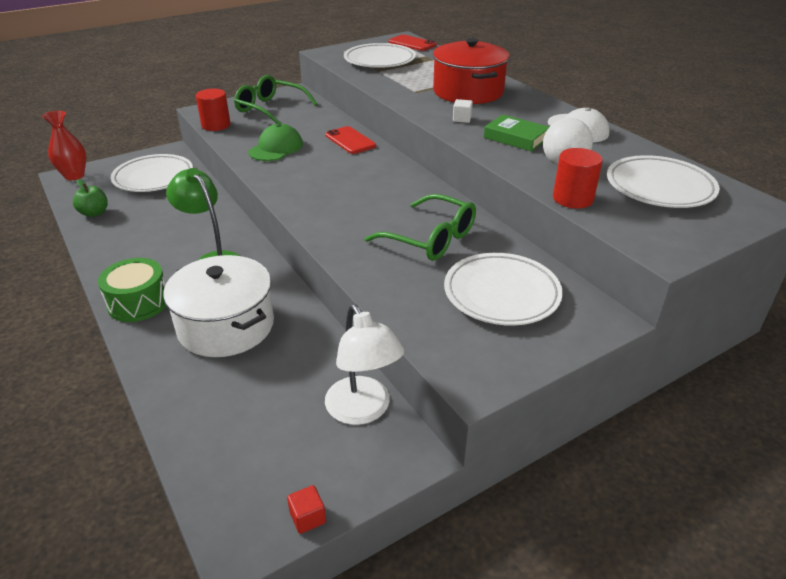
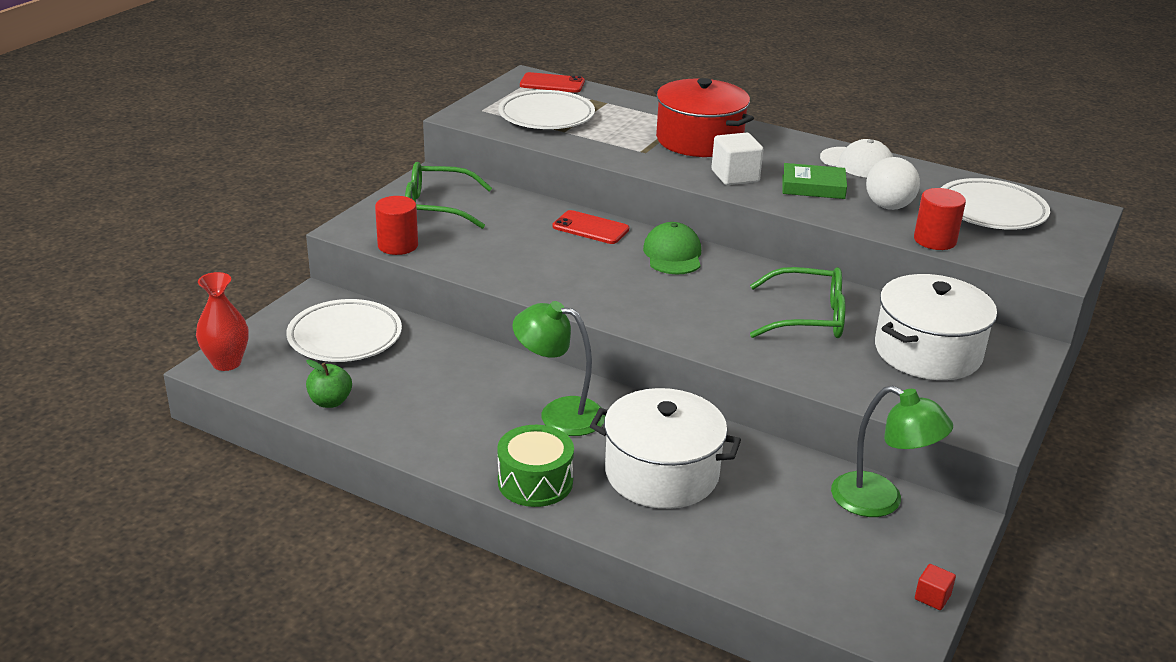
camera: 30 degrees left, 5 degrees down
green cap [248,124,303,161] -> green cap moved to [643,222,701,275]
white lamp [325,304,404,425] -> green lamp [831,385,953,517]
white plate [444,253,563,326] -> white pot [875,274,997,380]
white cube [453,99,473,123] -> white cube [711,133,763,185], size x1.86

